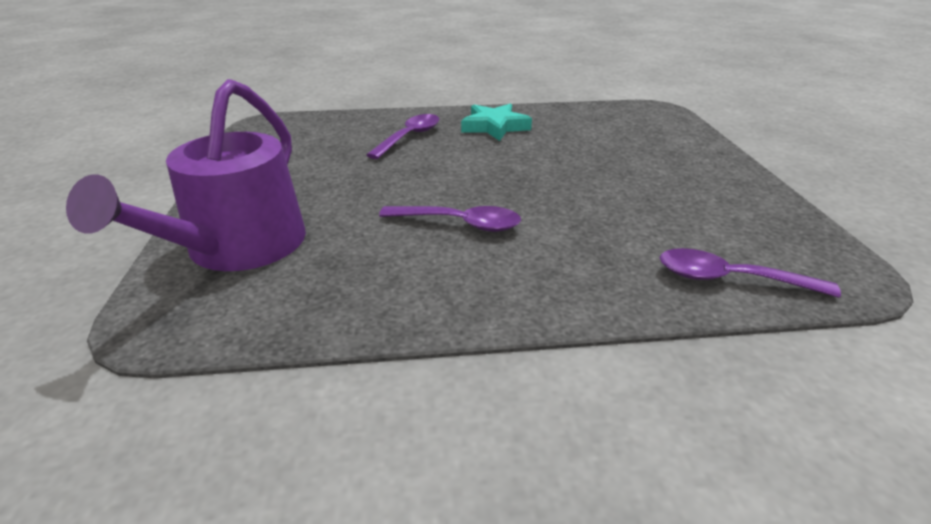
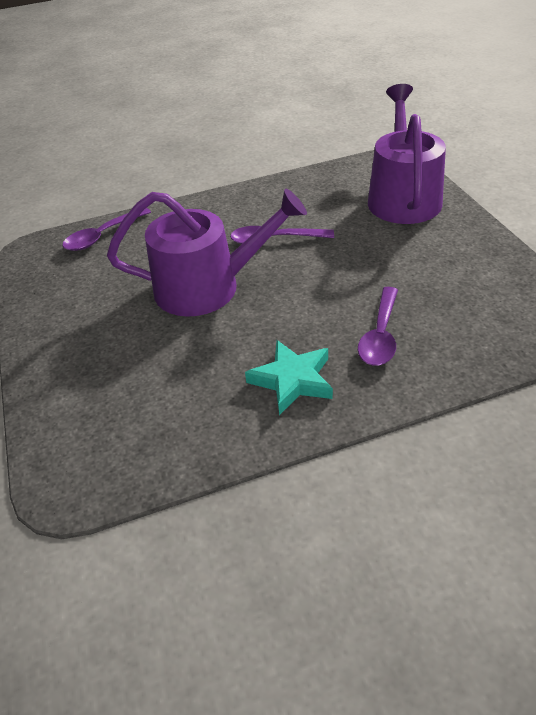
camera: 170 degrees right, 10 degrees up
purple spoon [660,248,841,298] -> purple spoon turned 135 degrees clockwise [63,208,151,251]
none -> purple watering can [107,189,307,317]

